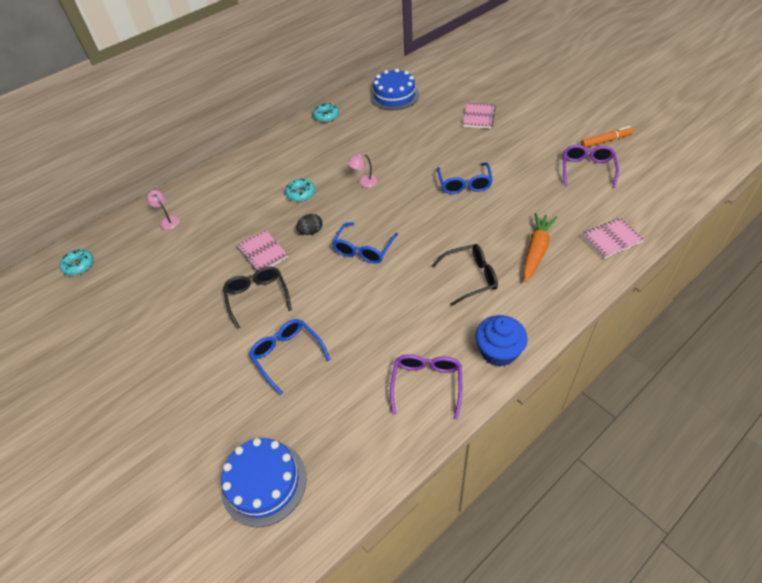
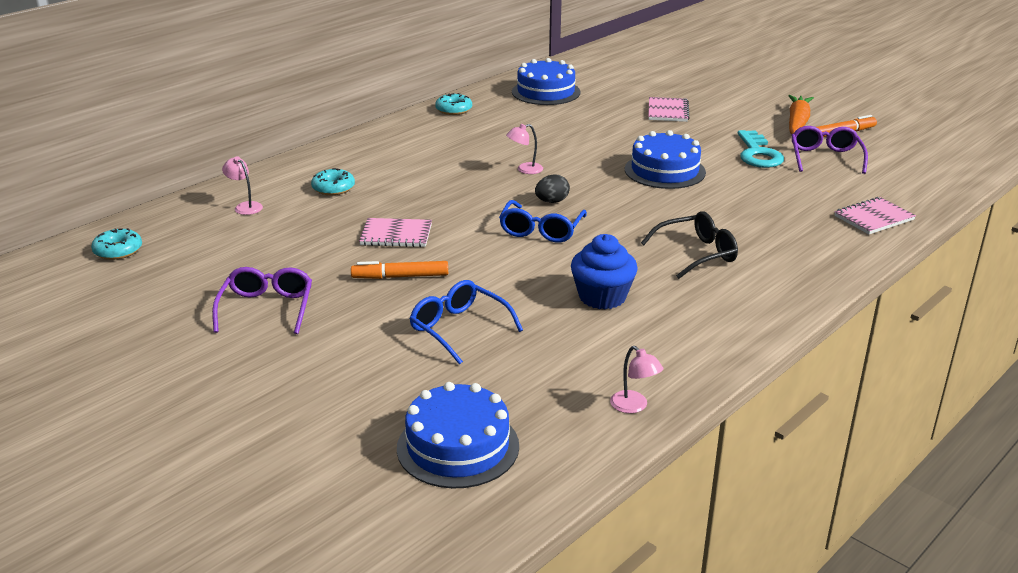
camera: 10 degrees left, 20 degrees down
black glasses [223,267,292,329] -> orange marker [351,261,448,279]
pink notebook [237,230,288,271] -> pink notebook turned 45 degrees counterclockwise [359,218,432,247]
turquoise donut [285,179,315,202] -> turquoise donut moved to [311,168,355,195]
black egg [296,214,322,235] -> black egg moved to [535,174,570,203]
purple glasses [390,354,462,420] -> purple glasses moved to [212,267,312,334]
blue glasses [437,163,493,194] -> blue cake [625,130,706,189]
blue cupcake [475,315,528,367] -> blue cupcake moved to [571,234,638,309]
orange carrot [523,213,557,282] -> orange carrot moved to [788,95,814,134]
none -> pink lamp [610,346,663,413]
none -> turquoise key [738,130,784,168]

